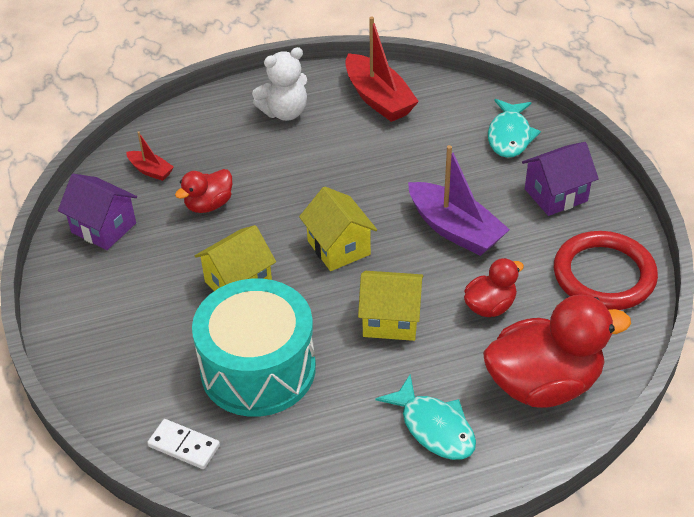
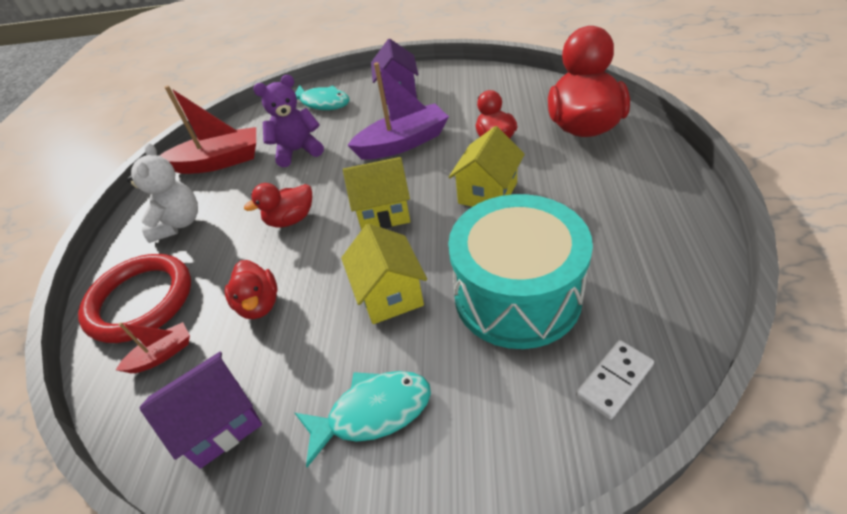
camera: 65 degrees left, 0 degrees up
turquoise fish [376,374,476,460] -> turquoise fish moved to [295,371,431,467]
red ring [554,231,658,310] -> red ring moved to [78,254,191,343]
none -> red duck [244,183,312,228]
none -> purple teddy bear [253,75,324,167]

